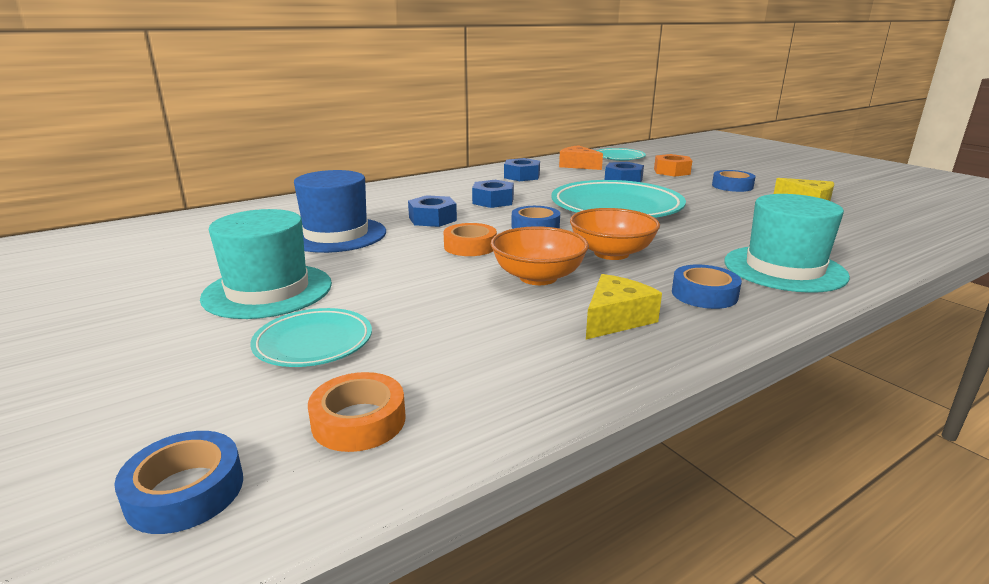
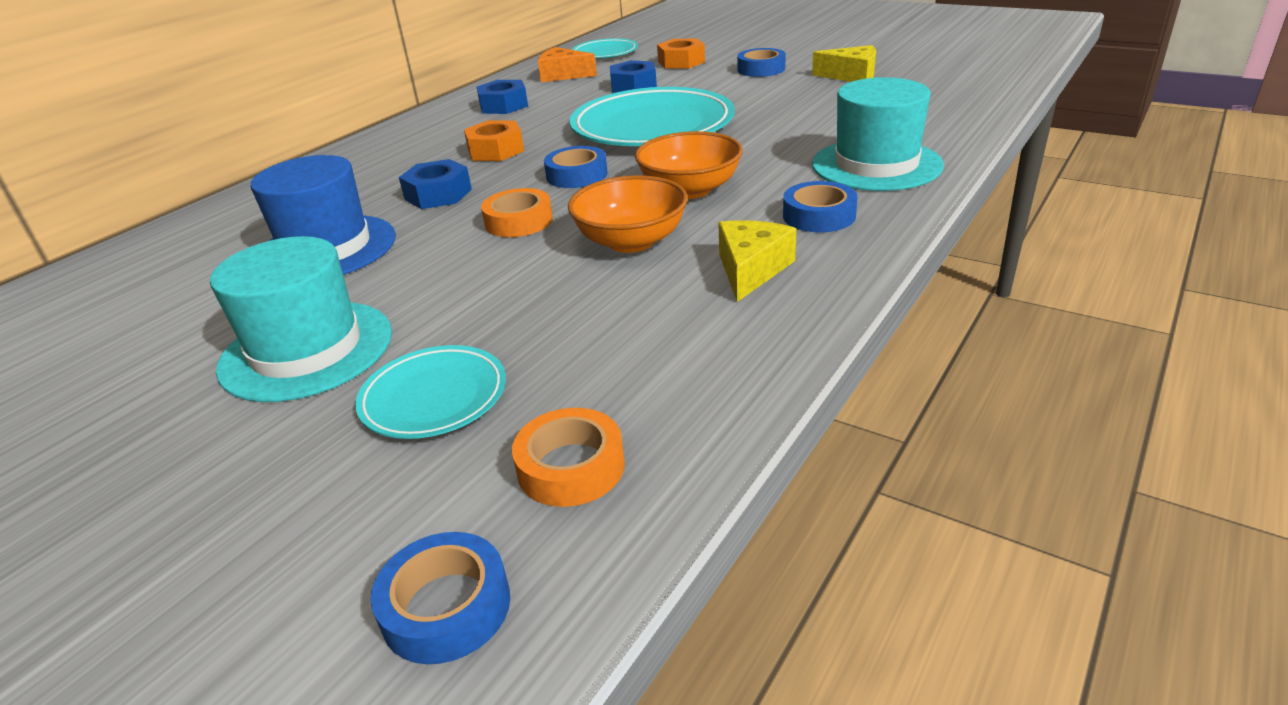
camera: 20 degrees left, 10 degrees up
blue nut [472,180,514,208] -> orange nut [464,120,524,161]

